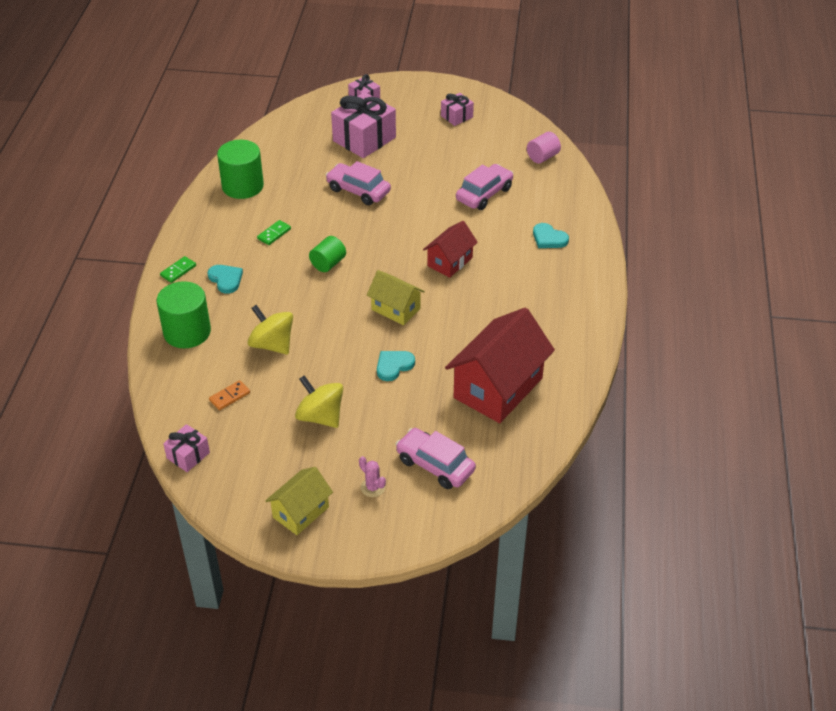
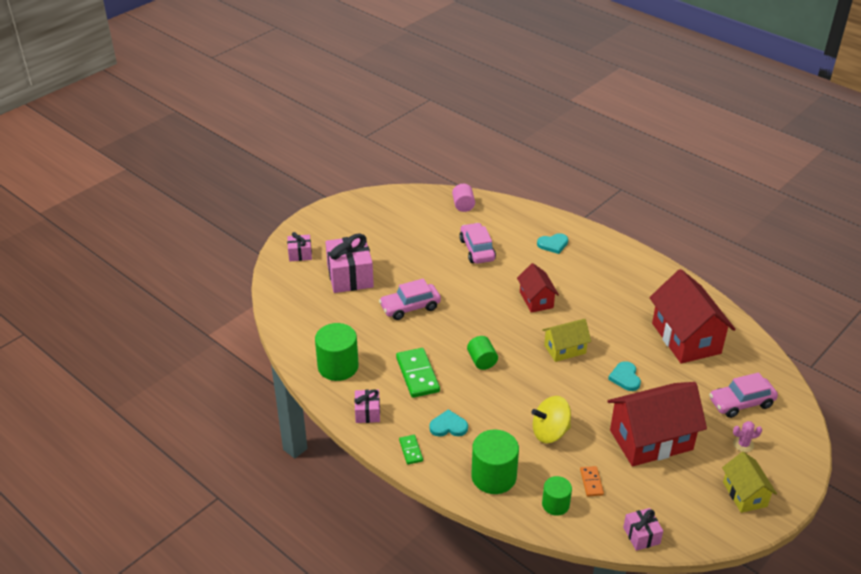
camera: 55 degrees left, 5 degrees down
green domino [257,220,291,245] -> green domino [396,348,440,398], size x1.90
yellow spinning top [295,375,343,428] -> red house [607,382,707,466]
pink gift [441,93,474,126] -> pink gift moved to [354,389,380,423]
none -> green cylinder [542,476,572,516]

